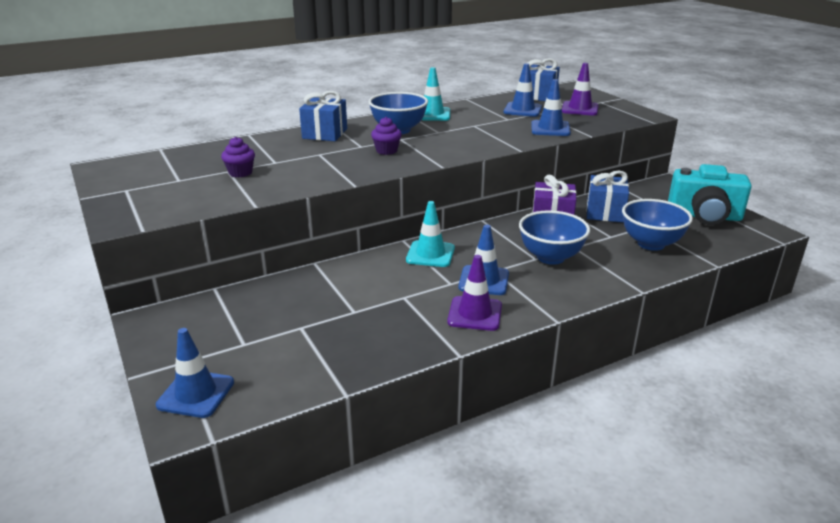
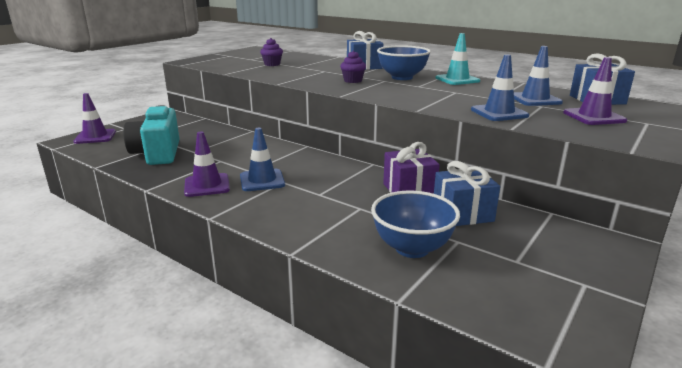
camera: 65 degrees right, 5 degrees down
blue traffic cone [156,328,234,418] -> purple traffic cone [74,93,116,144]
turquoise traffic cone [406,201,455,267] -> none
blue bowl [519,210,590,265] -> none
turquoise camera [668,164,752,225] -> turquoise camera moved to [123,105,179,165]

